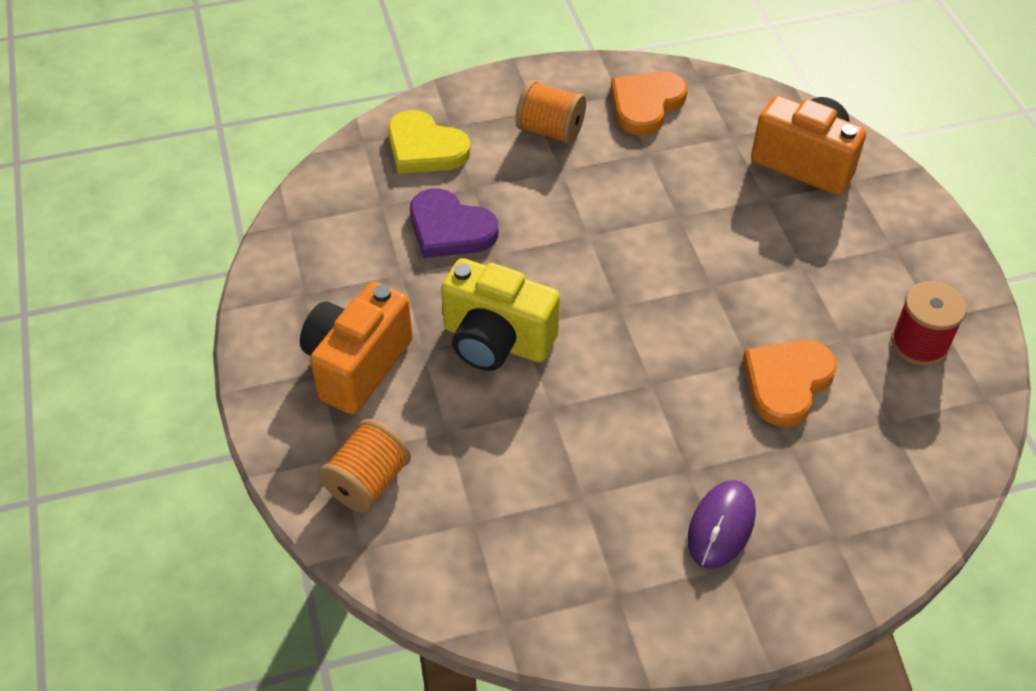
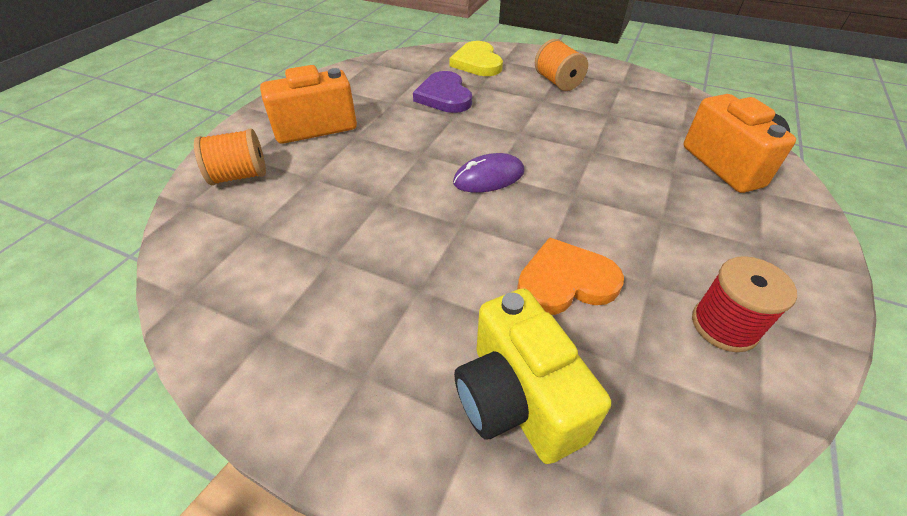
camera: 40 degrees right, 5 degrees down
yellow camera [441,258,560,371] -> yellow camera moved to [454,288,611,464]
orange heart [611,71,687,135] -> none
purple mouse [688,480,756,569] -> purple mouse moved to [453,153,524,193]

